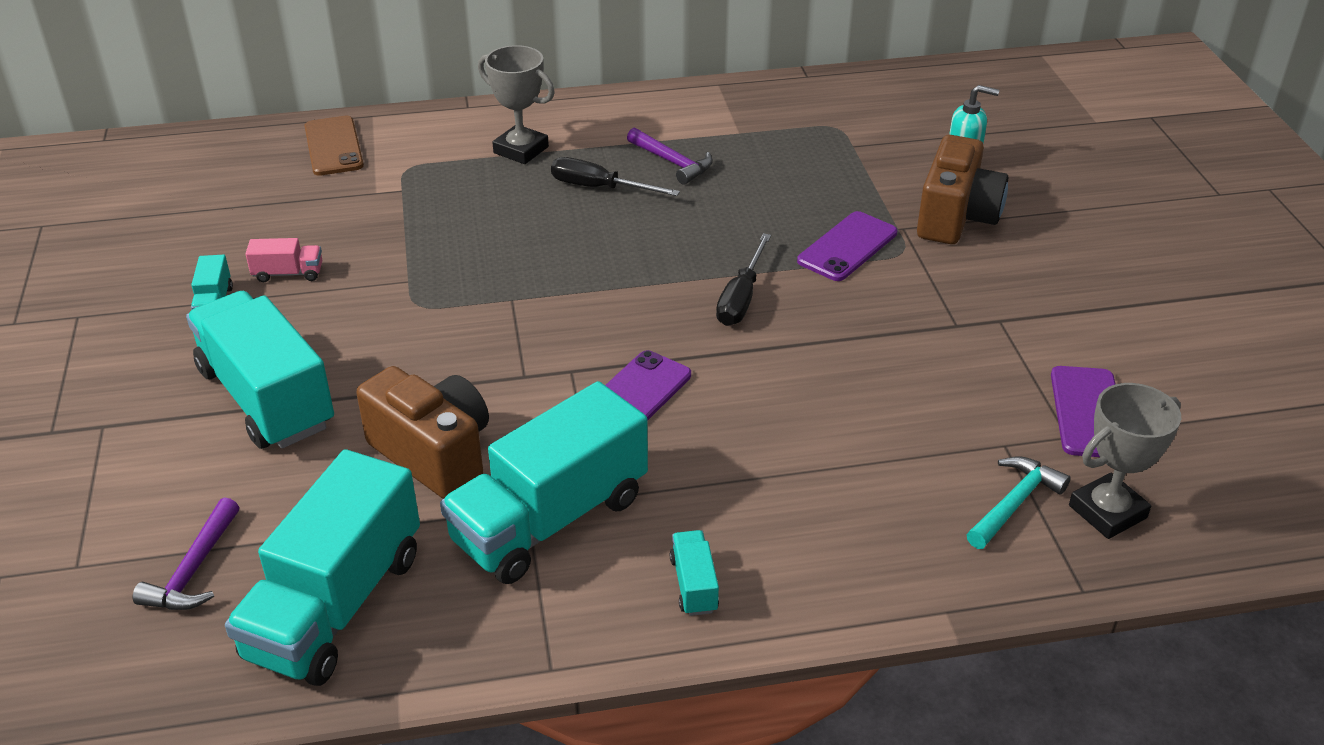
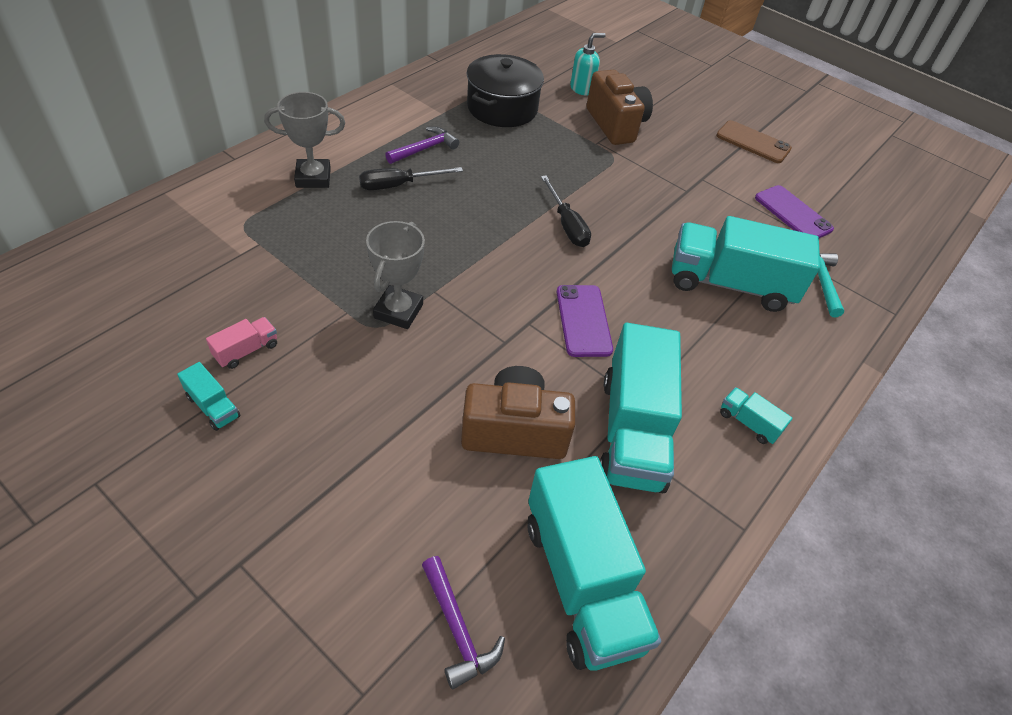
camera: 45 degrees left, 10 degrees up
turquoise truck [186,291,334,449] -> turquoise truck moved to [672,216,820,312]
brown phone [304,116,364,176] -> brown phone moved to [716,120,792,163]
purple hammer [627,128,713,185] -> purple hammer turned 45 degrees counterclockwise [385,127,459,164]
purple phone [797,211,897,281] -> none
grey trophy [1069,383,1181,539] -> grey trophy moved to [366,221,425,329]
none -> black pot [467,54,544,127]

